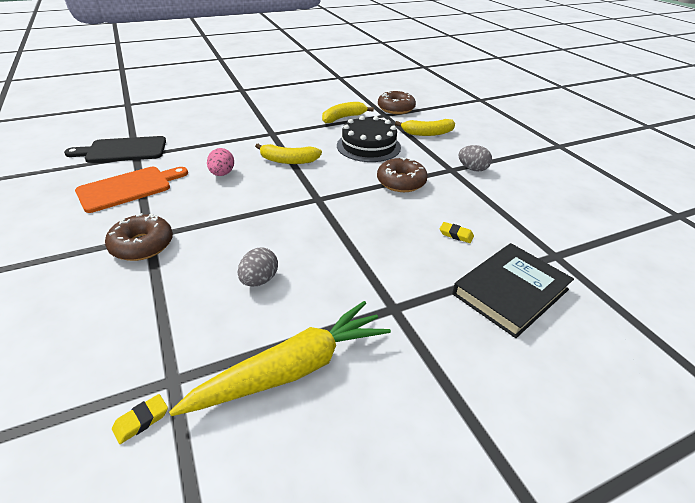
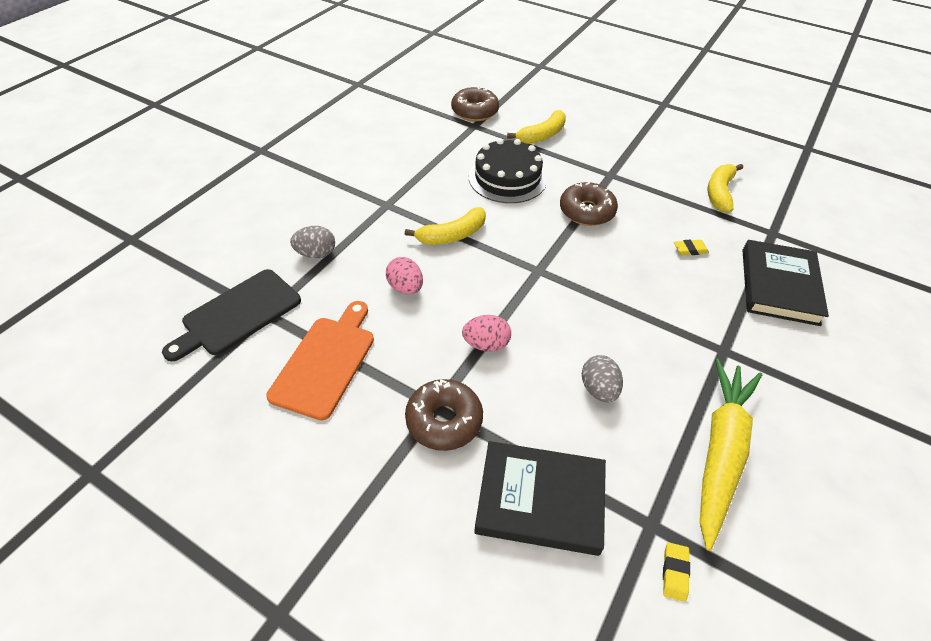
camera: 35 degrees left, 10 degrees up
yellow banana [322,102,374,123] -> yellow banana moved to [708,164,743,212]
grey egg [458,145,492,172] -> grey egg moved to [290,226,335,258]
none -> pink egg [462,315,511,352]
none -> black book [474,441,606,556]

